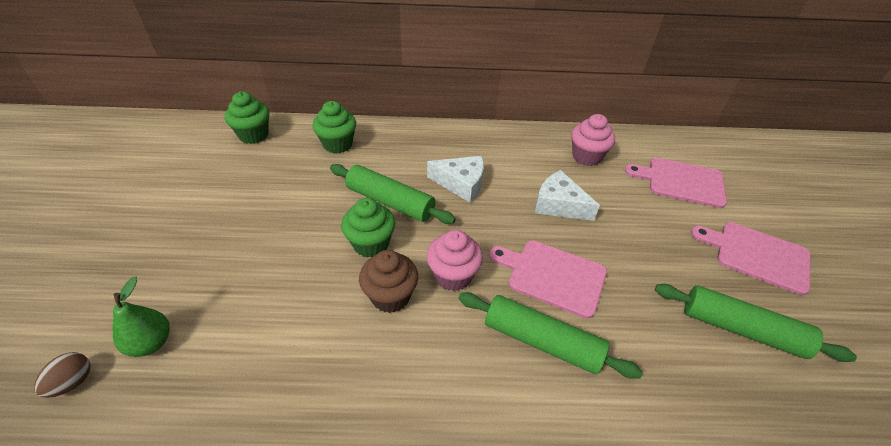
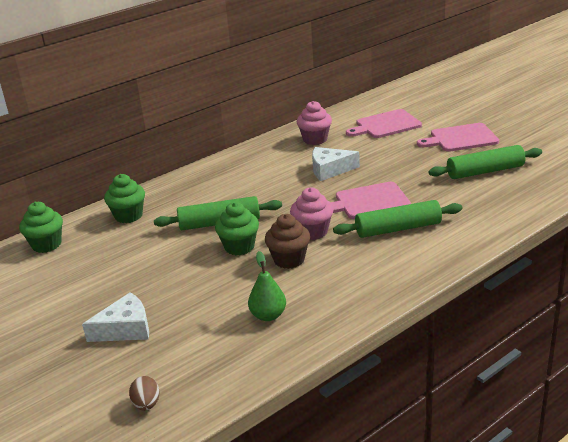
camera: 35 degrees left, 15 degrees down
green pear [113,276,170,357] -> green pear moved to [248,251,286,321]
white cheese [427,156,484,203] -> white cheese moved to [82,292,149,342]

